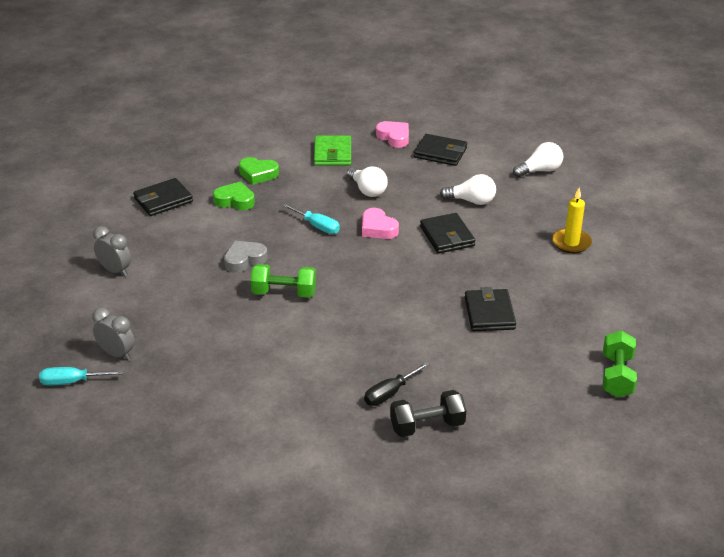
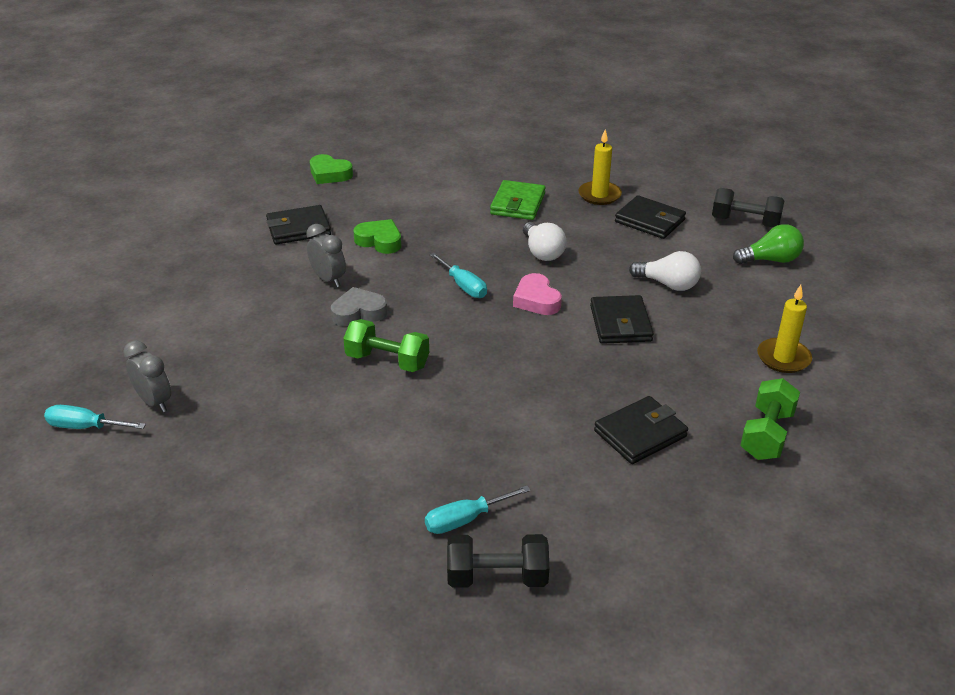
camera: 15 degrees right, 0 degrees up
grey clock [93,226,131,276] -> grey clock moved to [306,224,346,287]
green heart [239,157,279,185] -> green heart moved to [310,154,353,184]
black screwdriver [364,362,430,406] -> turquoise screwdriver [425,486,531,534]
pink heart [376,121,409,148] -> yellow candle [578,130,622,205]
black wallet [465,287,516,331] -> black wallet turned 45 degrees clockwise [594,396,688,464]
white light bulb [513,142,563,177] -> green light bulb [733,224,804,264]
green dumbbell [603,330,637,398] -> green dumbbell moved to [740,378,800,460]
none -> black dumbbell [712,188,785,228]

